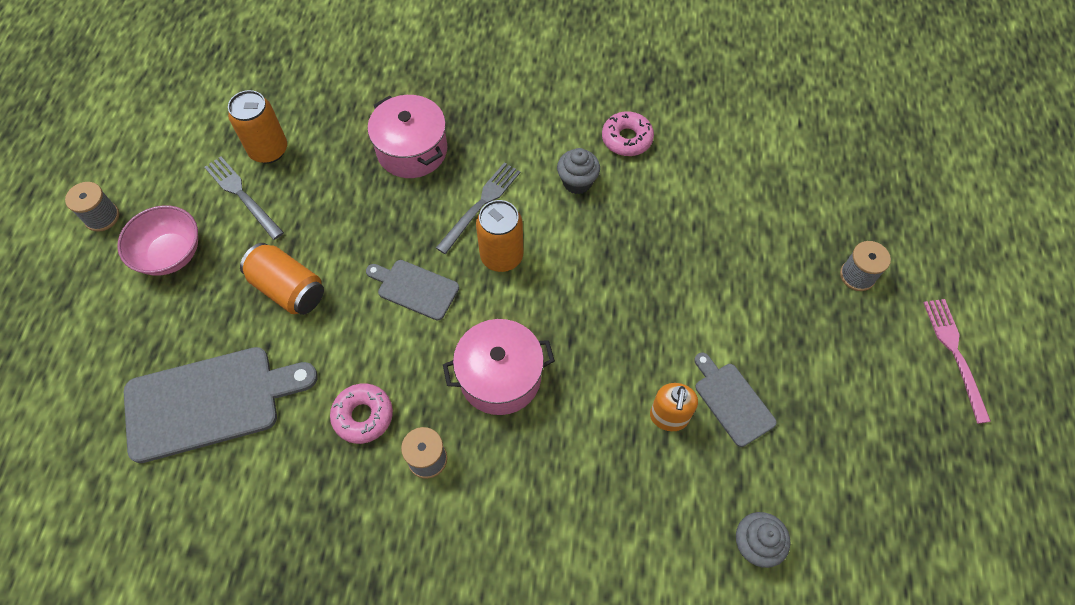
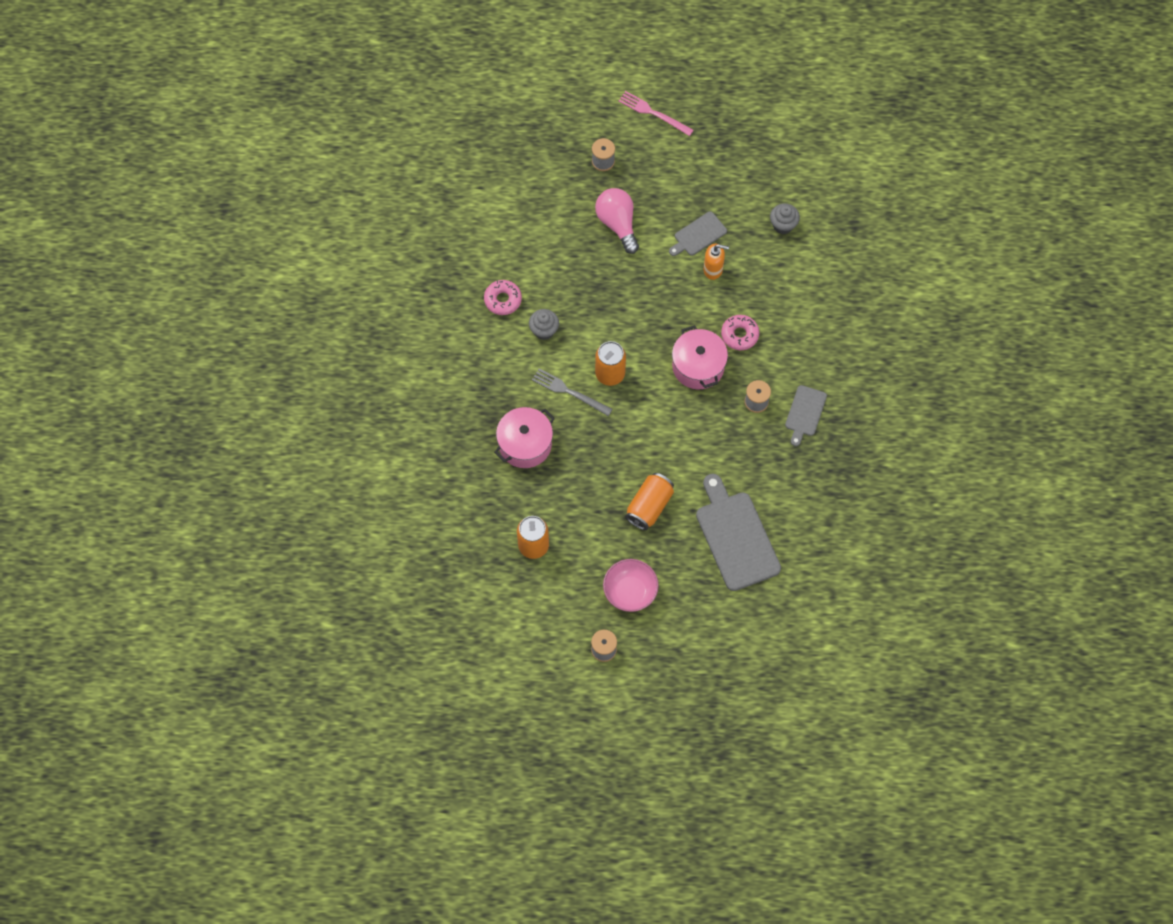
camera: 95 degrees left, 5 degrees up
grey fork [204,157,284,240] -> none
pink donut [330,384,393,444] -> pink donut moved to [721,315,759,350]
grey cutting board [366,260,459,321] -> grey cutting board moved to [785,385,827,446]
pink fork [923,299,991,424] -> pink fork turned 45 degrees clockwise [618,91,694,136]
none -> pink light bulb [595,188,639,254]

